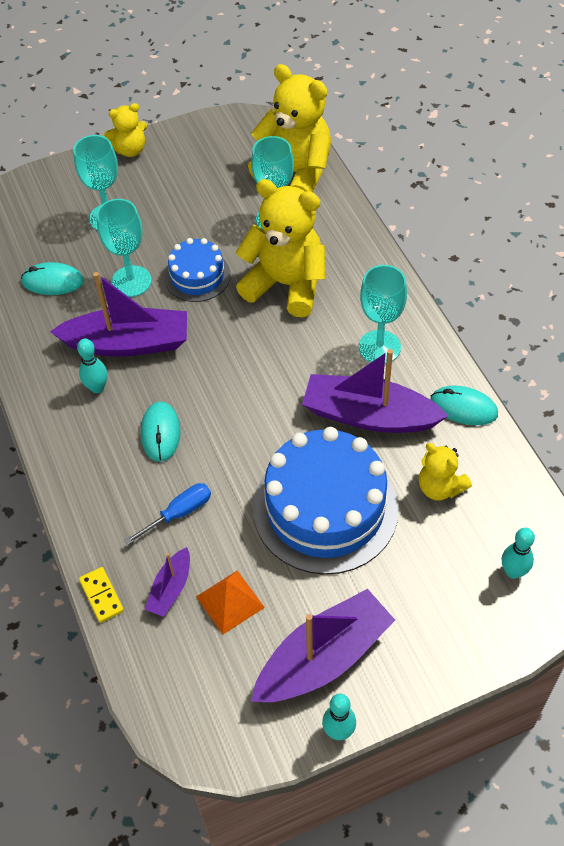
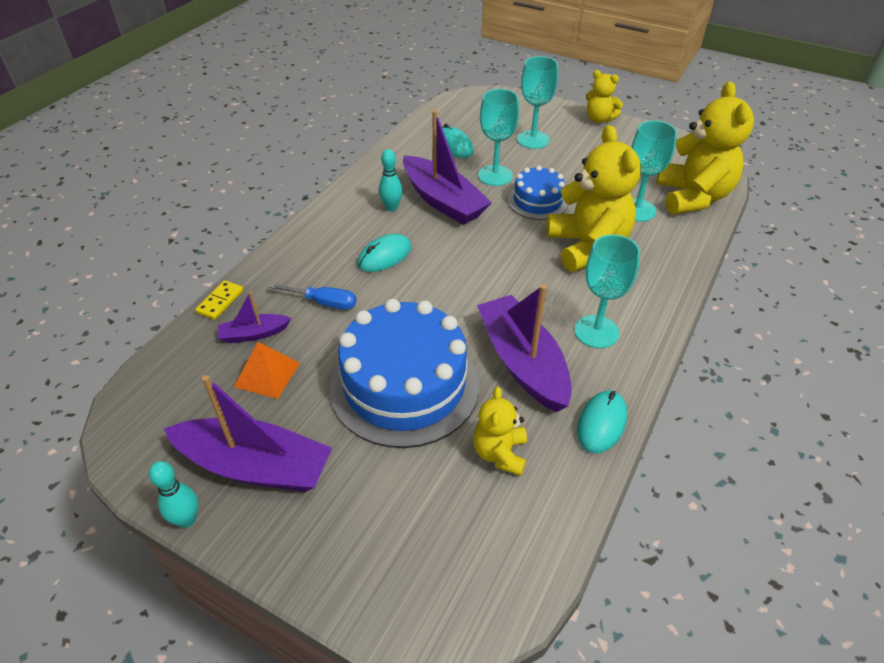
camera: 50 degrees right, 10 degrees down
turquoise mouse [431,385,498,425] -> turquoise mouse turned 45 degrees clockwise [577,390,627,453]
turquoise bowling pin [502,528,535,579] -> none

